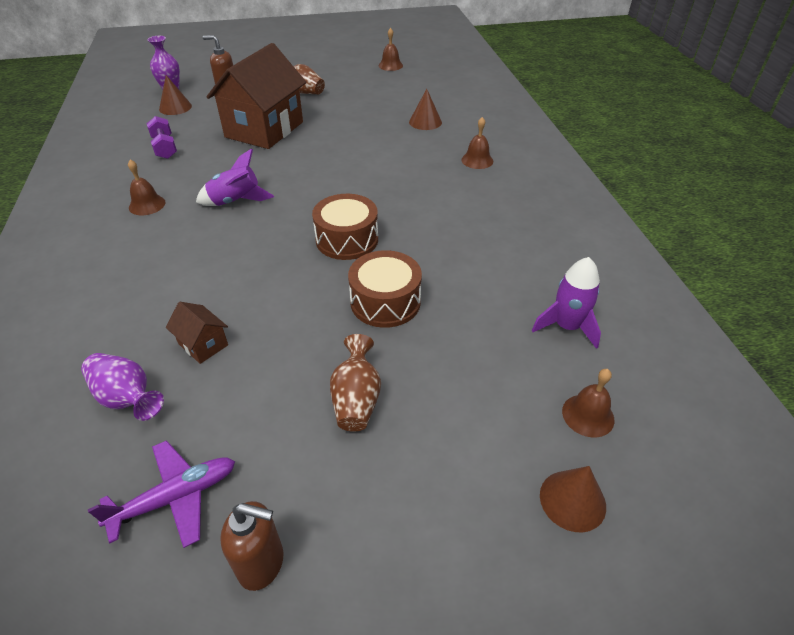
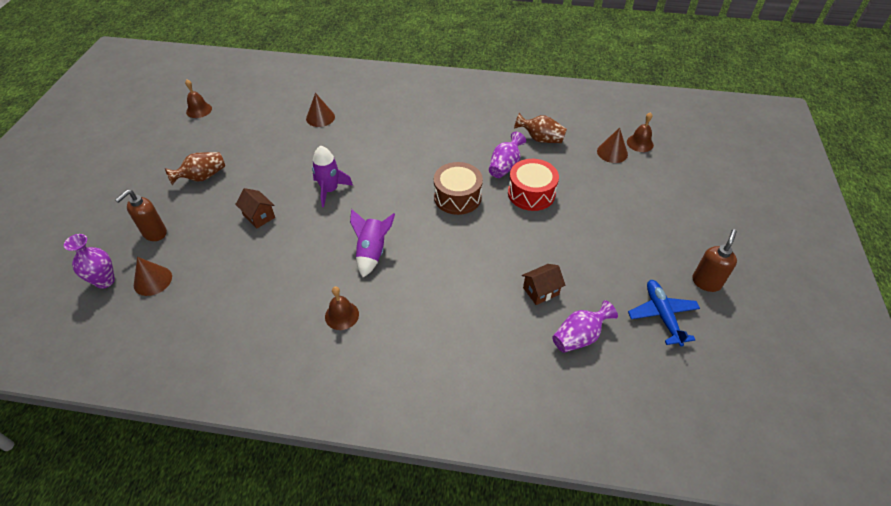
camera: 70 degrees left, 5 degrees up
purple plane [88,440,235,548] -> blue plane [628,280,700,346]
purple dumbbell [147,116,177,159] -> none
brown house [206,43,306,149] -> brown house [235,188,275,228], size x0.41
brown vase [330,334,381,432] -> brown vase moved to [514,113,567,143]
brown drum [348,250,422,328] -> red drum [508,159,559,211]
brown bell [461,117,493,169] -> none
purple rocket [532,257,601,349] -> purple rocket moved to [312,145,353,207]
brown cone [540,466,606,532] -> brown cone moved to [597,128,628,163]
none -> purple vase [489,132,526,178]

